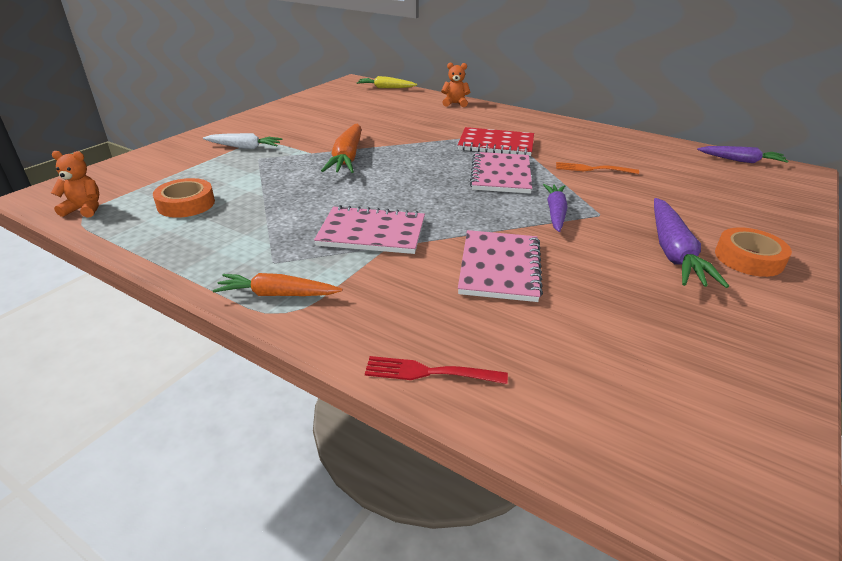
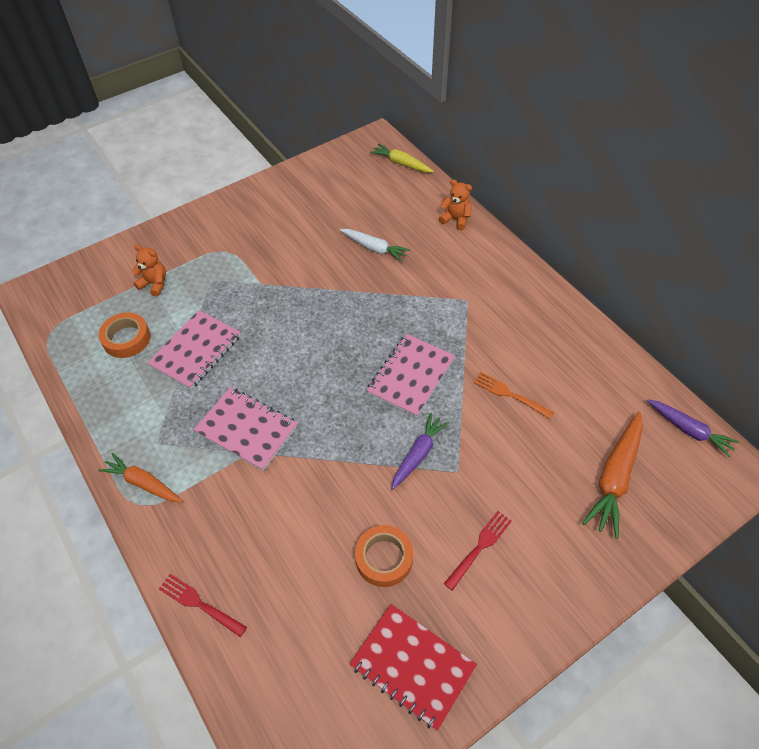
camera: 25 degrees right, 20 degrees up
orange teddy bear [51,151,99,218] -> orange teddy bear moved to [132,245,166,296]
white carrot [203,133,283,149] -> white carrot moved to [340,229,410,262]
orange carrot [321,124,361,173] -> orange carrot moved to [582,412,643,539]
red notebook [458,127,534,156] -> red notebook moved to [350,604,477,731]
pink notebook [458,230,543,302] -> pink notebook moved to [147,310,241,389]
purple carrot [654,198,729,288] -> red fork [444,511,512,591]
orange tape [715,227,792,277] -> orange tape moved to [355,525,413,587]

